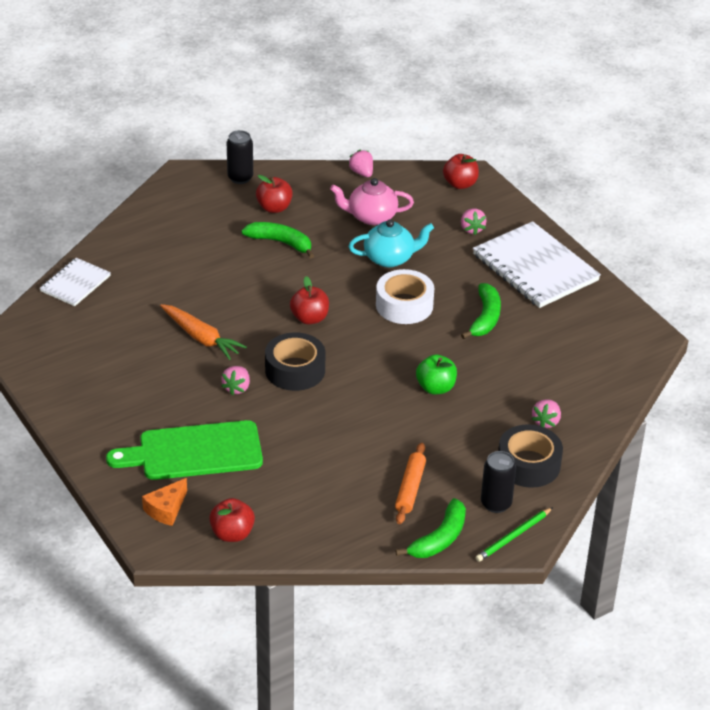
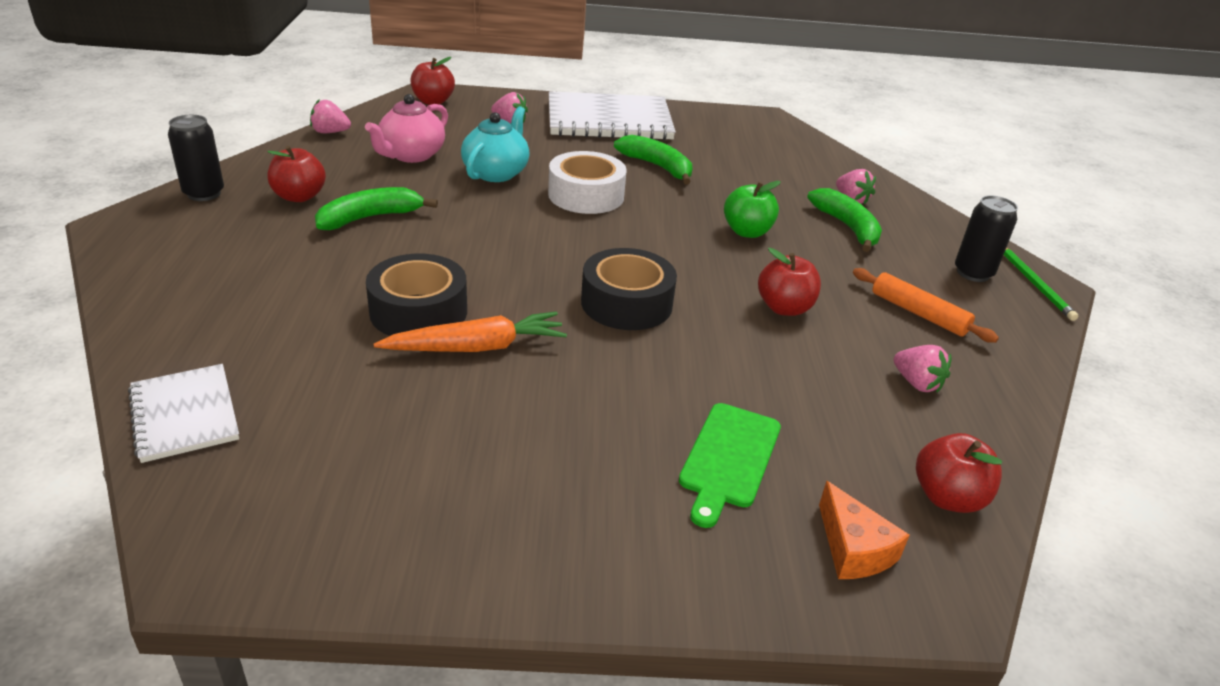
camera: 60 degrees left, 5 degrees down
green cutting board [106,420,263,480] -> green cutting board [679,403,781,528], size x0.62
pink strawberry [221,366,250,395] -> pink strawberry moved to [894,345,951,392]
red apple [290,276,329,324] -> red apple moved to [758,248,821,316]
green banana [395,498,466,558] -> green banana moved to [807,188,882,252]
black tape [498,424,563,488] -> black tape moved to [366,254,467,336]

